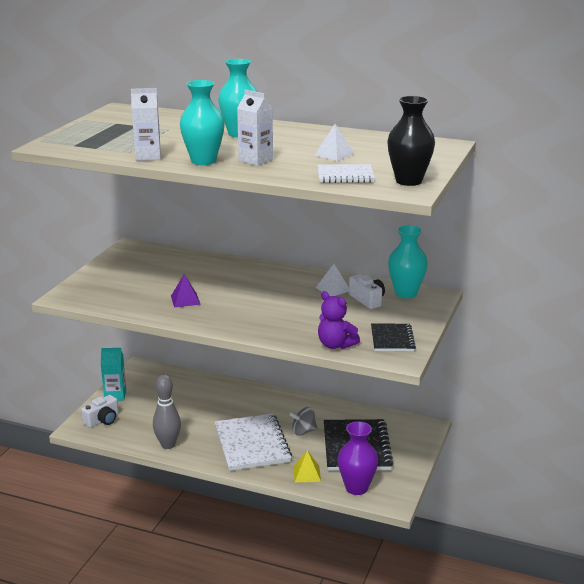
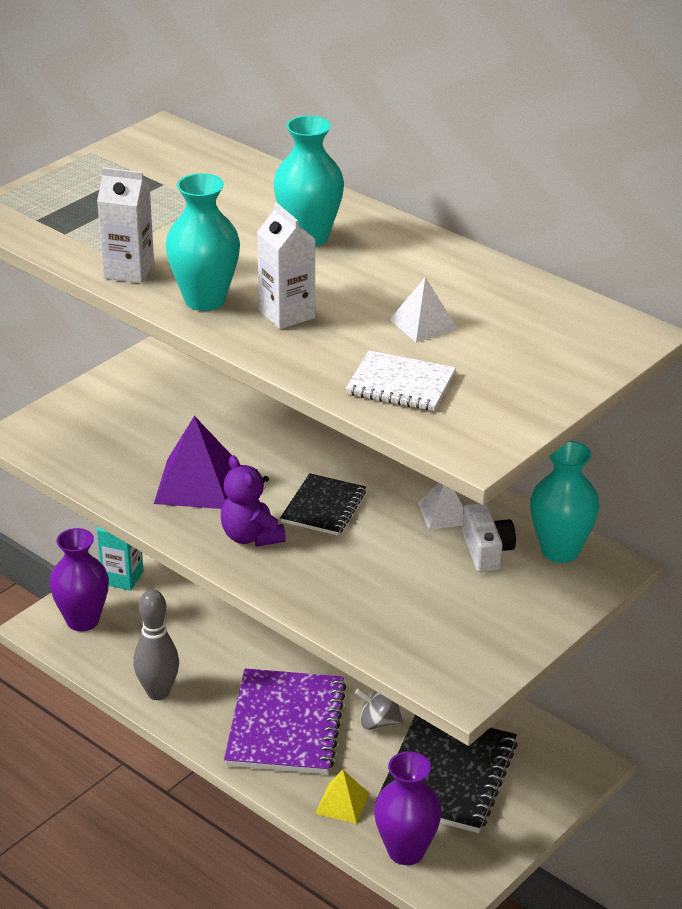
camera: 20 degrees right, 10 degrees up
white camera [81,395,119,428] -> purple vase [49,528,109,631]
purple pyramid [171,274,201,308] -> purple pyramid [154,416,240,509], size x1.73
white notebook [215,414,292,471] -> purple notebook [224,669,346,774]
purple teddy bear [318,291,360,349] -> purple teddy bear moved to [221,455,286,546]
black notebook [371,324,416,351] -> black notebook moved to [280,473,366,536]
black vase [387,96,435,186] -> none

